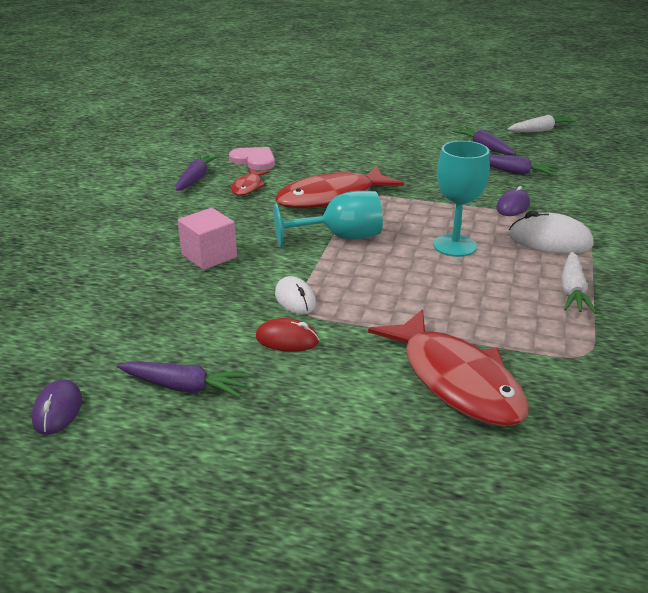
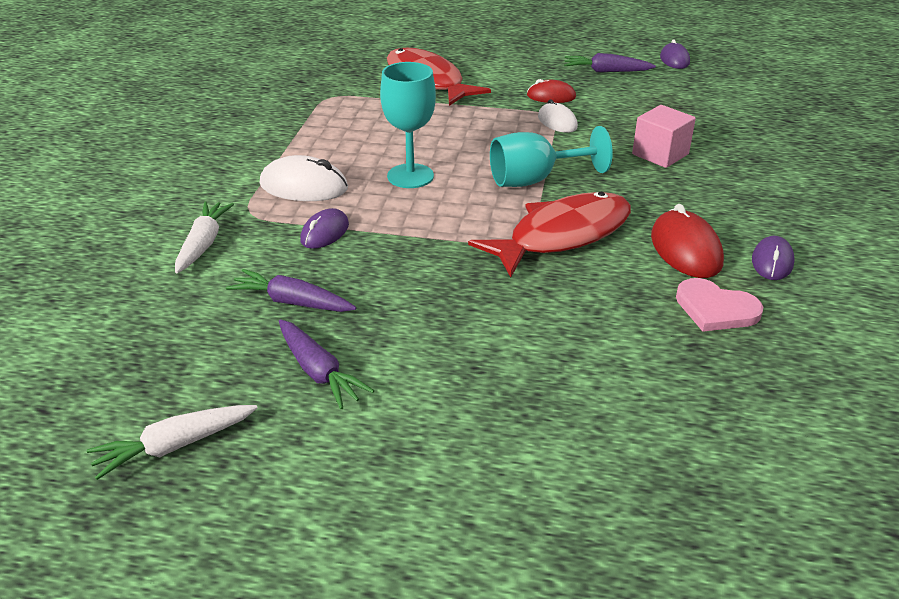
camera: 175 degrees right, 5 degrees up
purple carrot [176,154,219,191] -> purple mouse [752,236,795,280]
red fish [231,169,269,195] -> red mouse [651,204,724,278]
white carrot [562,252,597,314] -> white carrot moved to [175,201,234,274]

